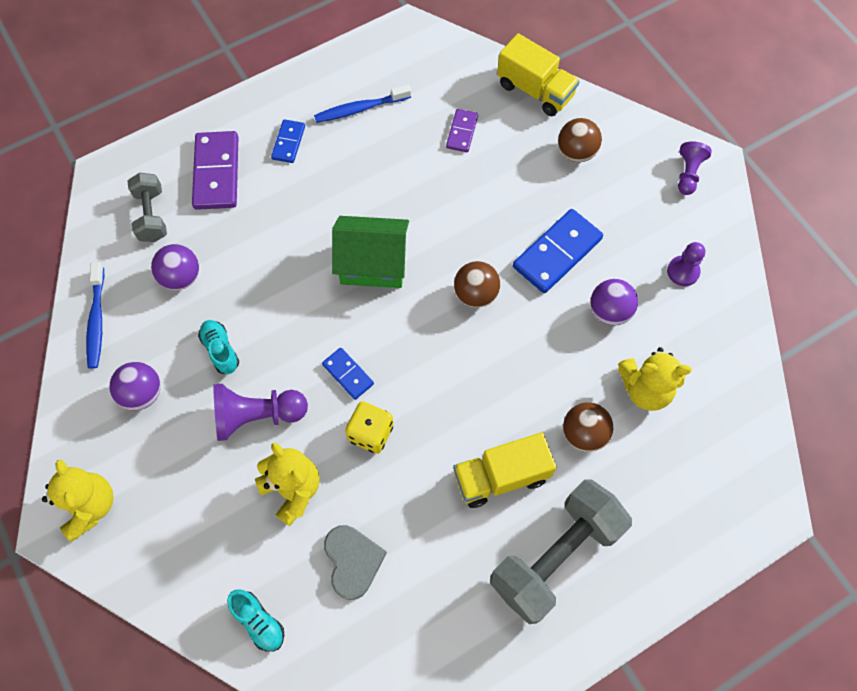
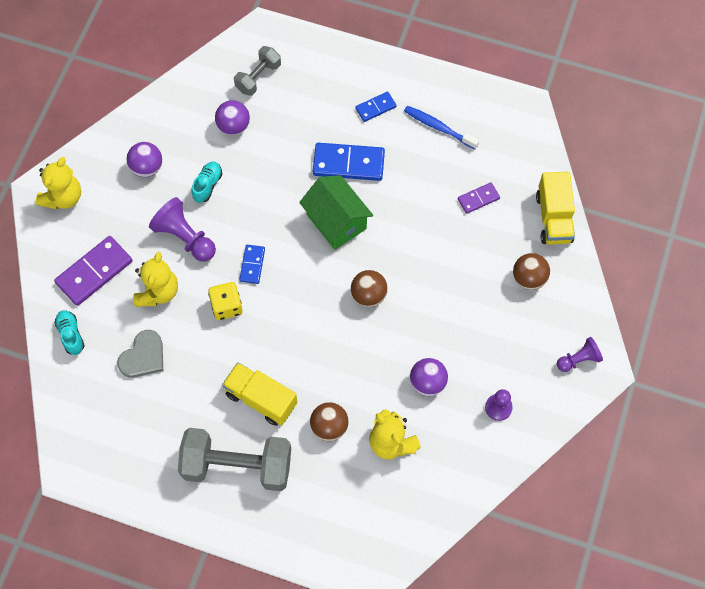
camera: 50 degrees right, 0 degrees up
blue toothbrush [86,262,105,369] -> none
purple domino [192,131,238,210] -> purple domino moved to [54,236,132,306]
turquoise shoe [227,589,284,652] -> turquoise shoe turned 150 degrees clockwise [54,310,85,355]
blue domino [513,209,603,293] -> blue domino moved to [313,143,385,181]

